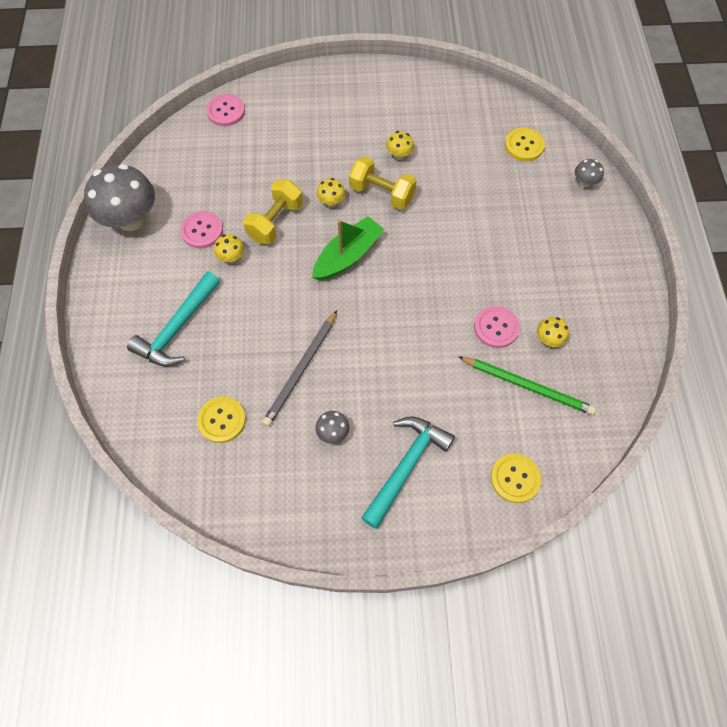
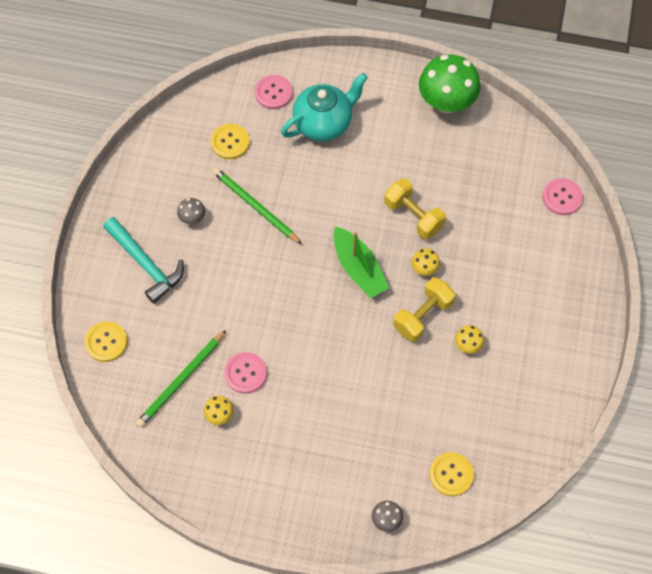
camera: 105 degrees right, 0 degrees up
grey mushroom [84,164,155,231] -> green mushroom [419,54,481,113]
turquoise hammer [127,271,220,366] -> turquoise teapot [281,73,368,141]
pink button [180,211,223,249] -> pink button moved to [255,75,293,109]
yellow mushroom [214,234,244,263] -> none
grey pencil [262,310,337,427] -> green pencil [212,168,302,244]

